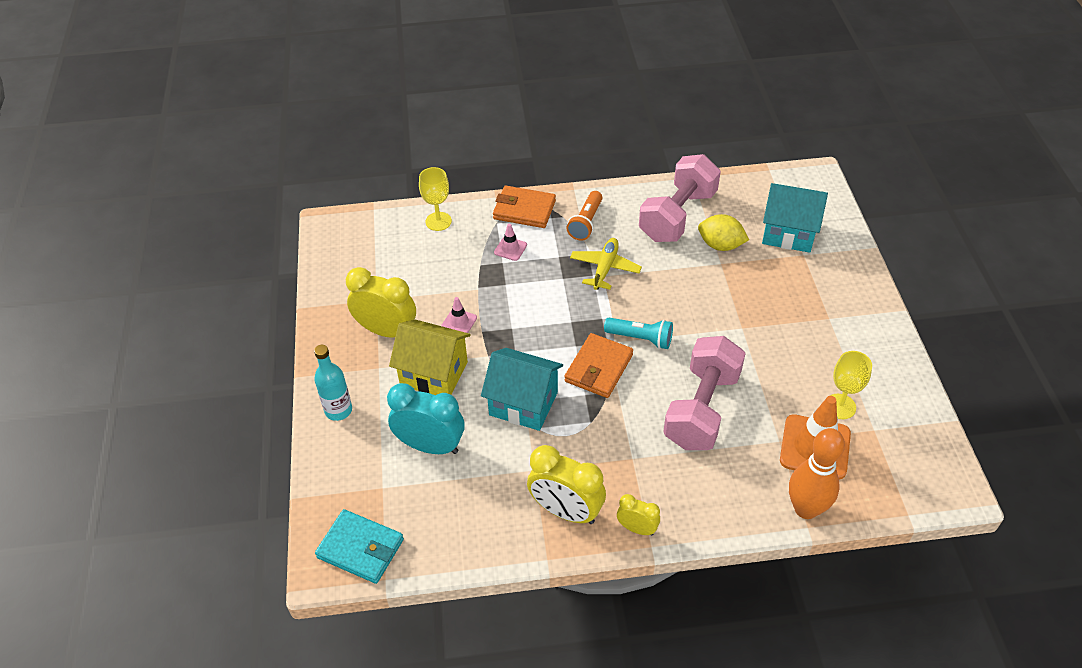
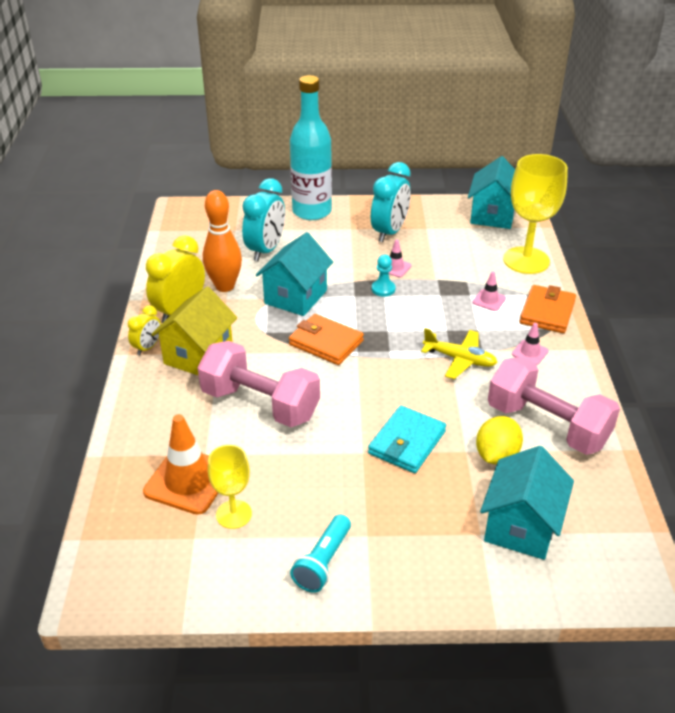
camera: 95 degrees right, 10 degrees down
turquoise bottle [314,345,352,421] -> turquoise bottle [290,75,332,220], size x1.82
turquoise wallet [315,509,404,584] -> turquoise wallet moved to [368,406,446,473]
yellow clock [346,267,416,338] -> turquoise clock [371,162,411,242]
yellow house [389,320,471,395] -> yellow house moved to [151,286,237,376]
yellow goblet [419,167,452,231] -> yellow goblet [503,154,568,274], size x1.79
orange flashlight [566,191,603,241] -> pink traffic cone [512,323,549,365]
turquoise flashlight [604,318,673,349] -> turquoise flashlight moved to [290,515,351,593]
orange bowling pin [789,428,845,519] -> orange bowling pin moved to [203,190,242,292]
none -> turquoise pawn [372,255,396,297]
none -> turquoise house [468,156,515,229]

